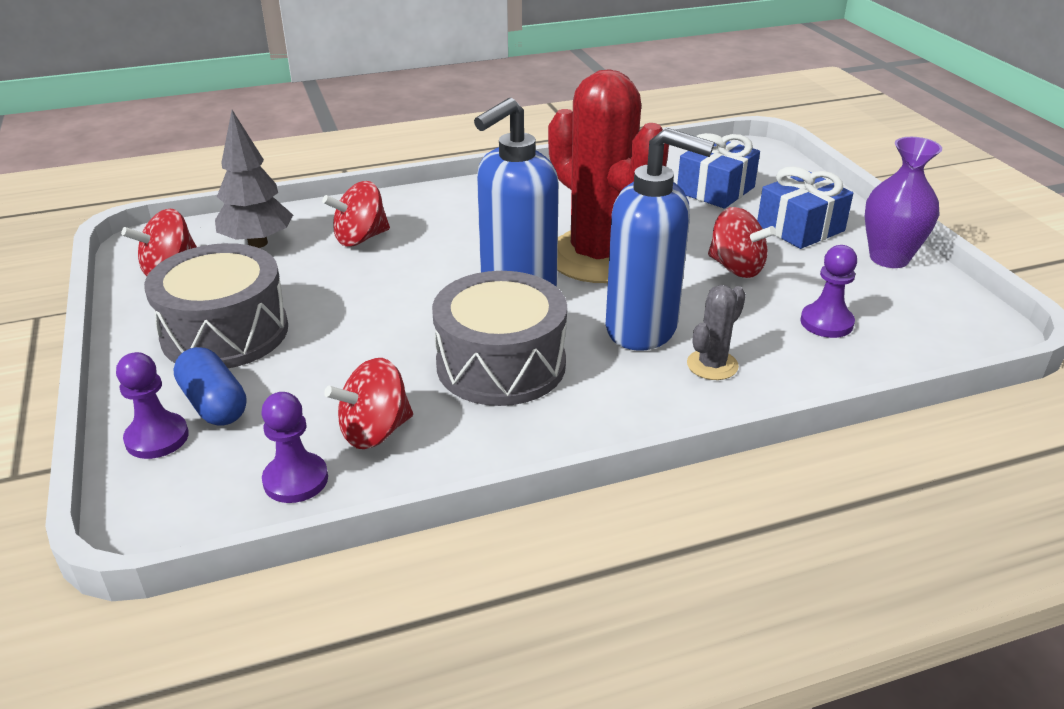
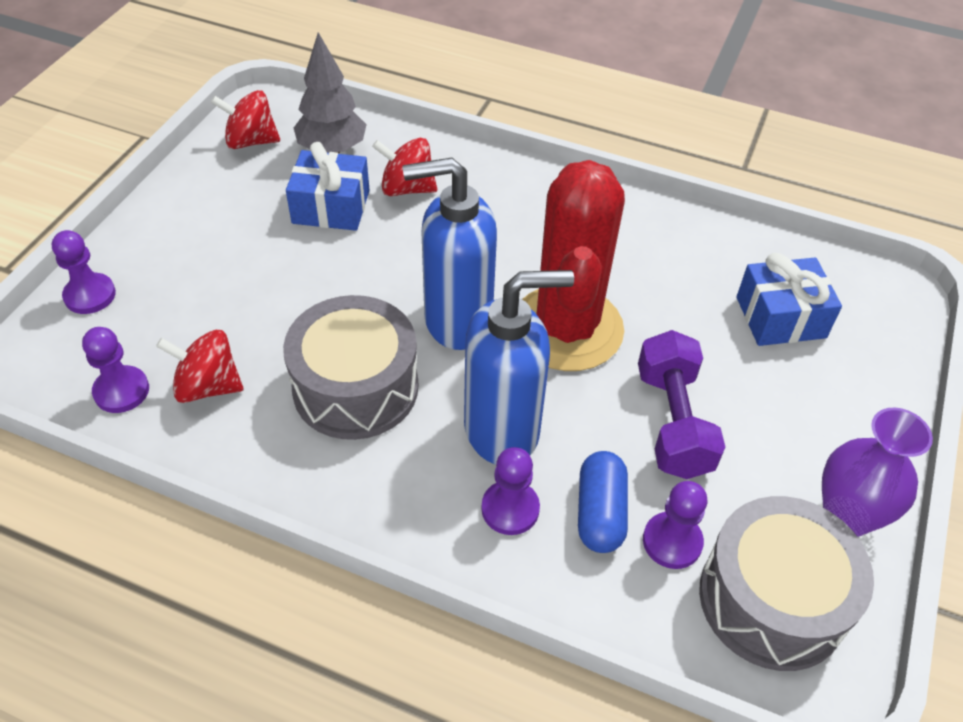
camera: 40 degrees right, 15 degrees up
grey drum [144,243,288,368] -> grey drum moved to [699,496,874,671]
blue capsule [173,347,247,425] -> blue capsule moved to [578,451,628,553]
blue soap dispenser [606,128,715,351] -> blue soap dispenser turned 75 degrees counterclockwise [464,270,574,465]
grey cactus [687,285,746,380] -> purple pawn [481,447,540,535]
red spinning top [708,207,776,278] -> purple dumbbell [638,330,725,479]
blue gift [757,167,853,249] -> blue gift moved to [286,142,369,231]

